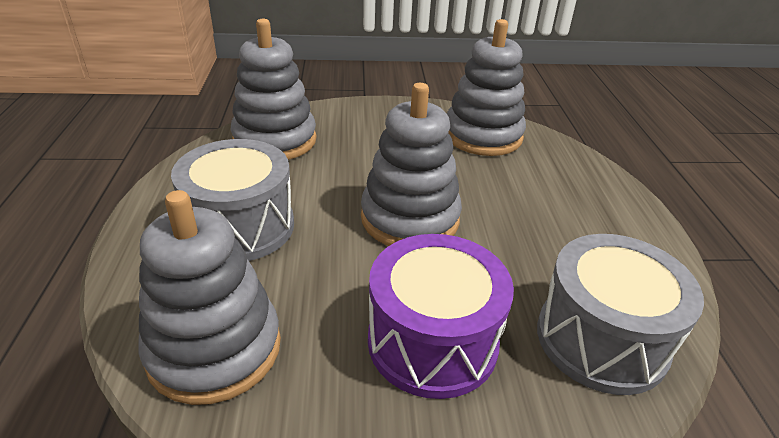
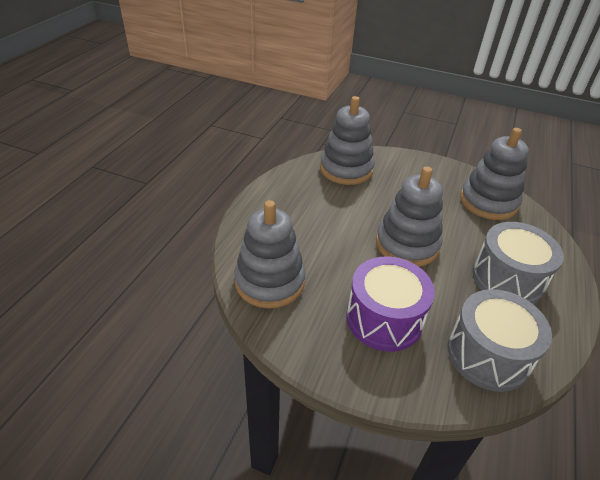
camera: 25 degrees right, 5 degrees up
grey drum [171,139,294,261] -> grey drum moved to [472,222,564,304]

